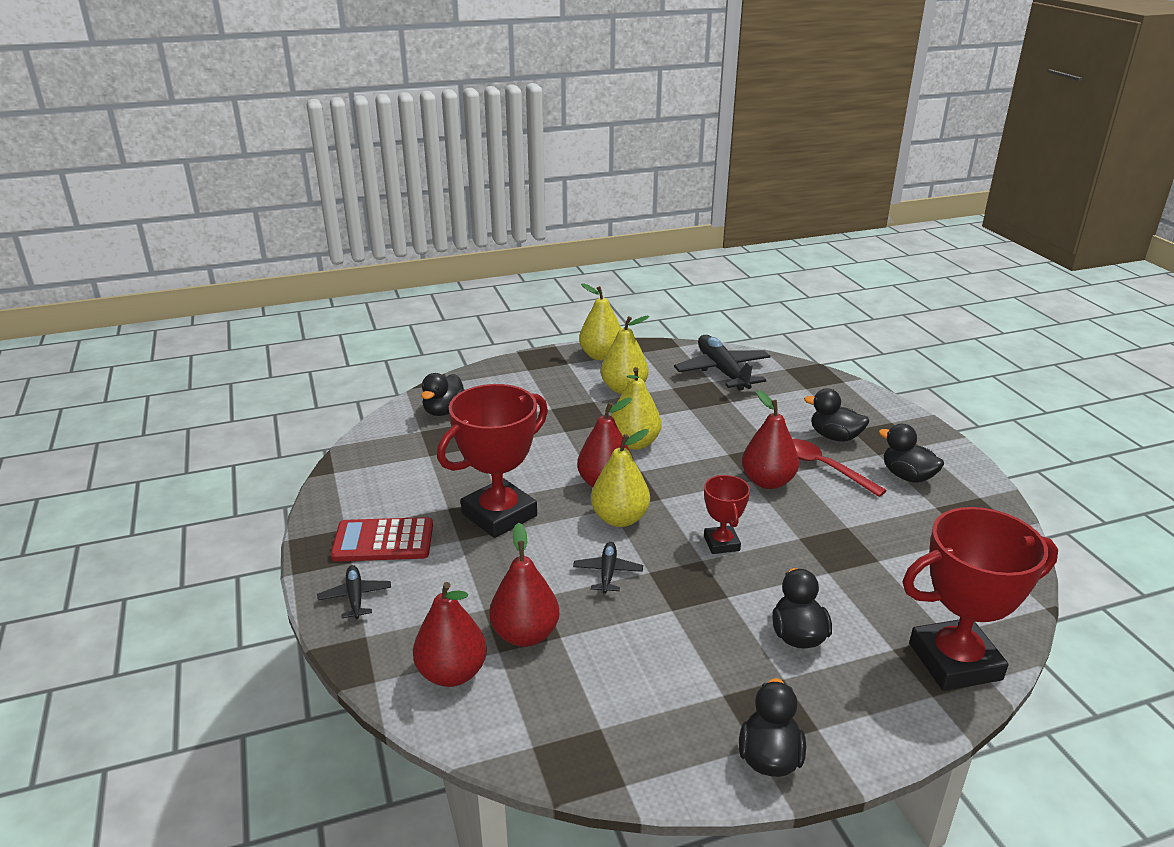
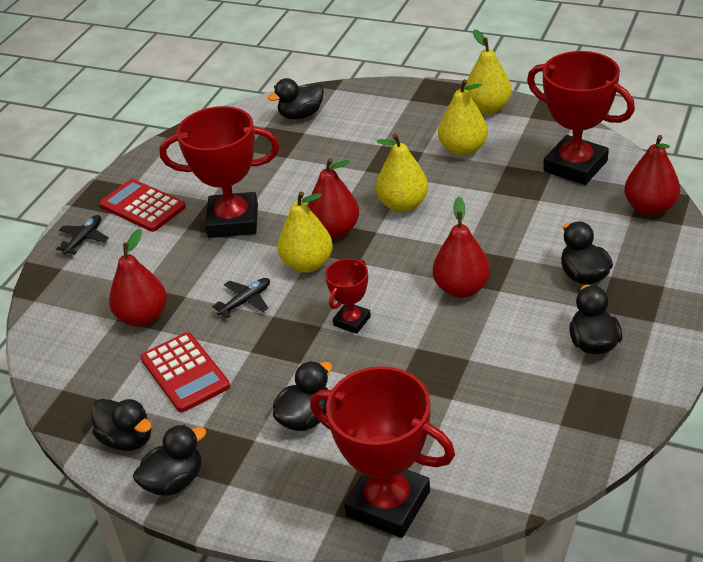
camera: 45 degrees right, 10 degrees up
red pear [413,582,487,687] -> red pear moved to [624,135,680,216]
black plane [674,335,771,391] -> red trophy [527,51,635,185]
red spoon [792,439,887,497] -> none
none -> black duck [91,399,152,451]
none -> red calculator [141,332,230,412]

